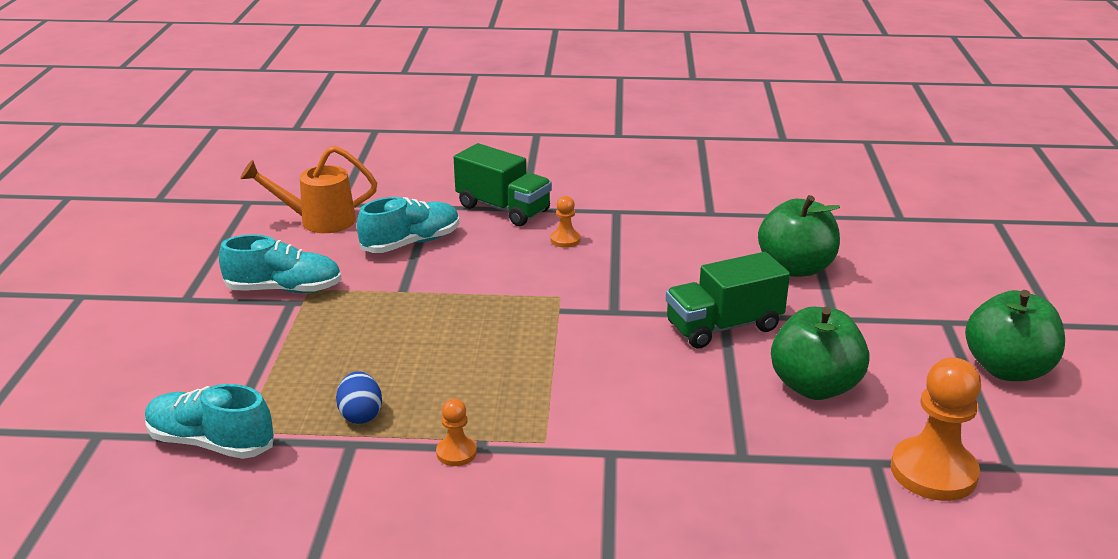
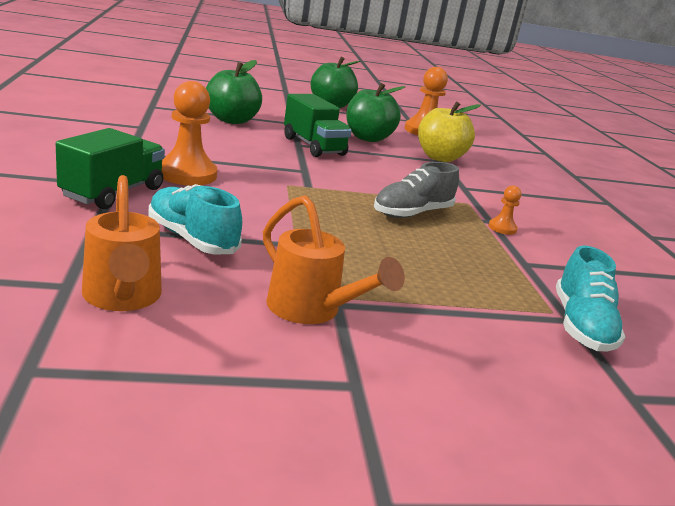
camera: 105 degrees left, 5 degrees down
turquoise shoe [219,234,342,293] -> orange watering can [263,195,405,324]
blue egg [336,371,382,424] -> none
orange pawn [550,196,581,248] -> orange pawn [162,81,218,186], size x2.03
none -> grey shoe [374,162,459,218]
none -> yellow apple [418,101,481,162]

